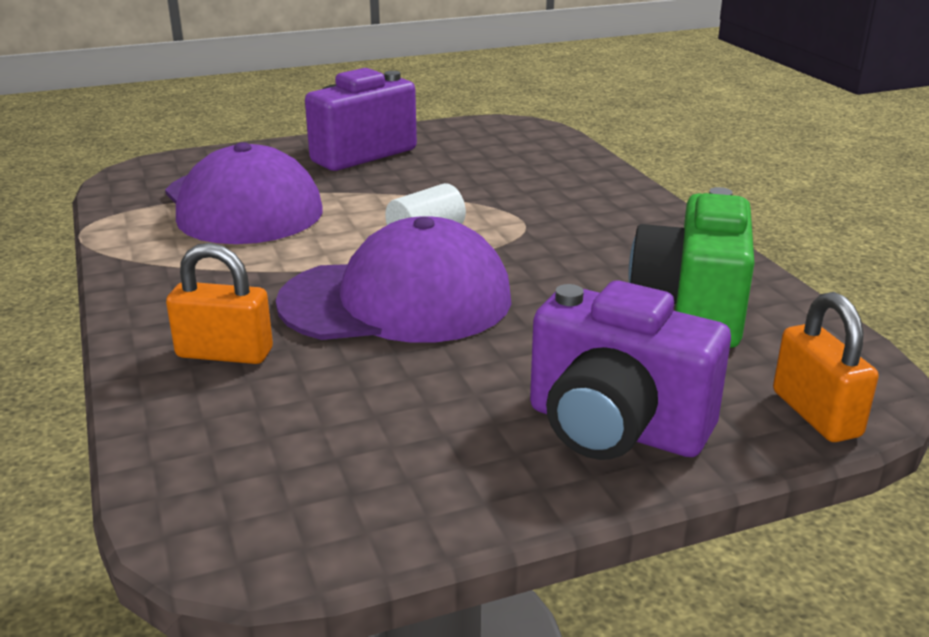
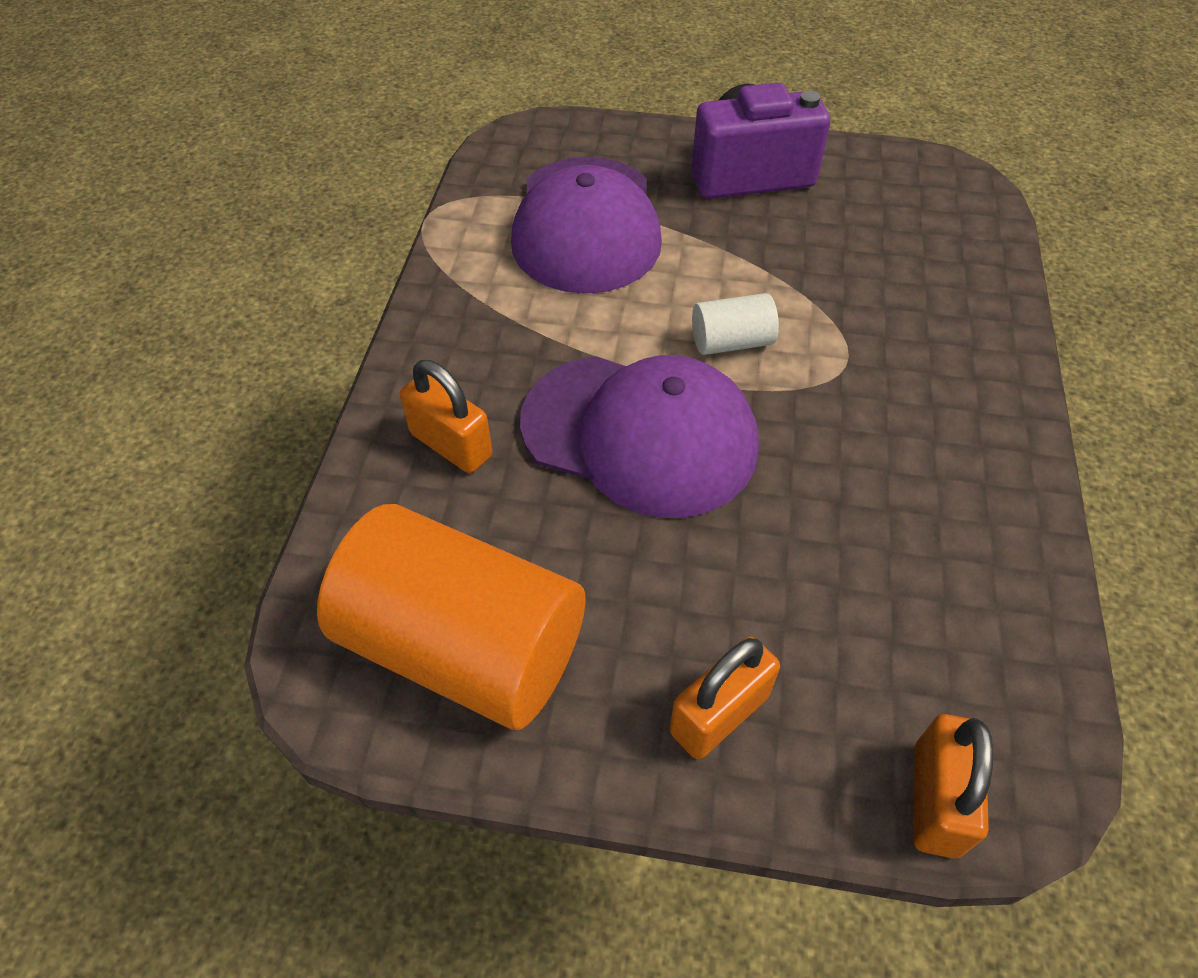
camera: 30 degrees right, 25 degrees up
purple camera [530,281,731,460] -> orange padlock [669,637,780,759]
green camera [628,187,754,348] -> none
none -> orange cylinder [317,504,585,730]

